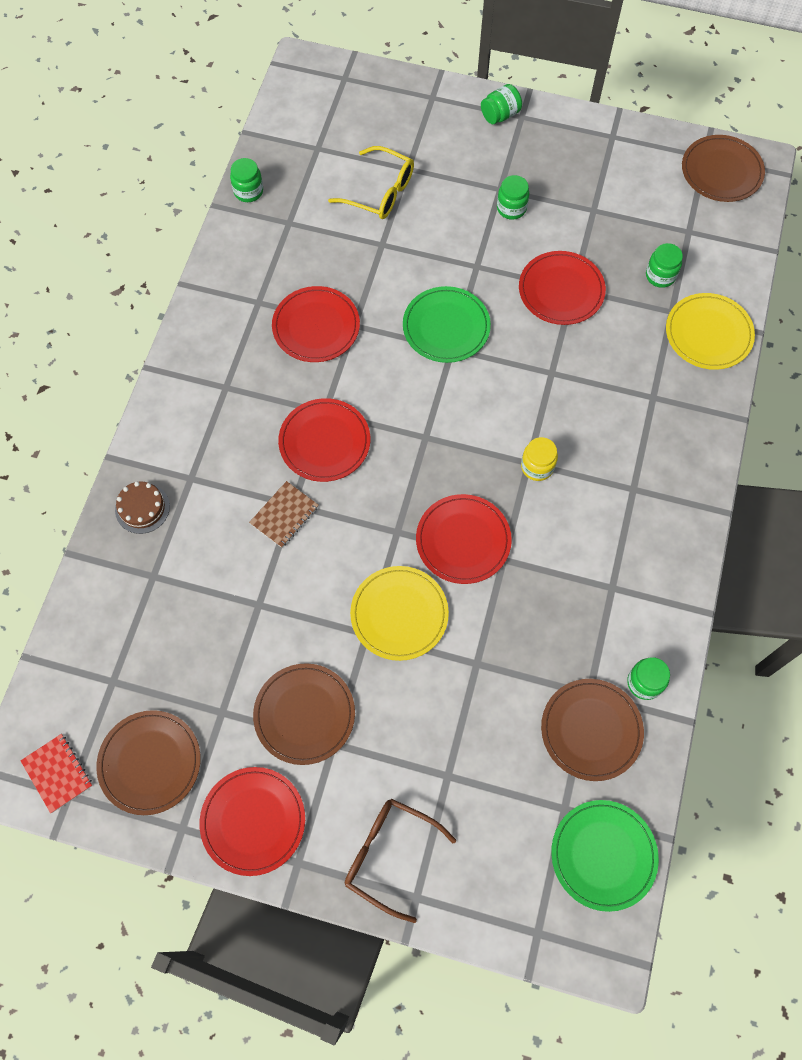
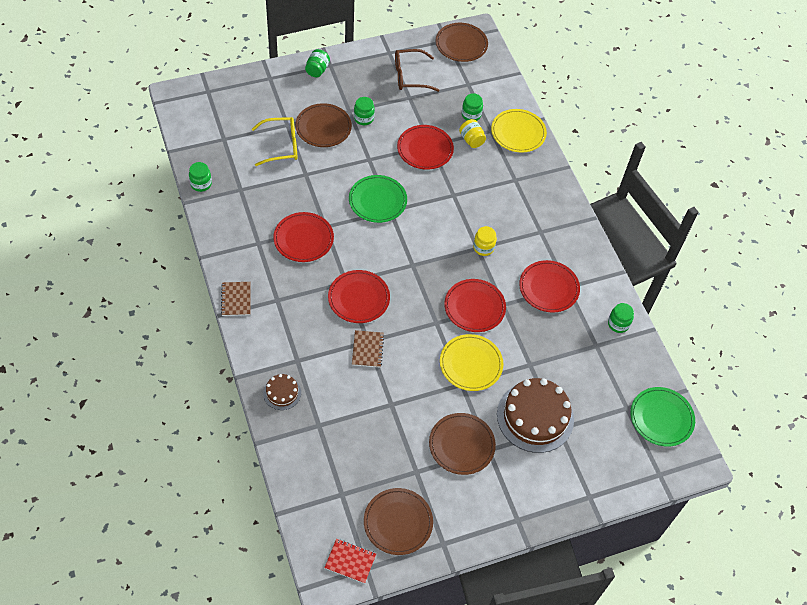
camera: 40 degrees left, 10 degrees down
red plate [200,767,305,876] -> red plate moved to [519,260,580,312]
brown glasses [345,799,456,923] -> brown glasses moved to [395,49,440,92]
brown plate [541,679,644,781] -> brown plate moved to [295,103,352,147]
none -> brown notebook [221,282,251,316]
none -> yellow jar [459,119,486,148]
none -> brown cake [497,378,574,453]

